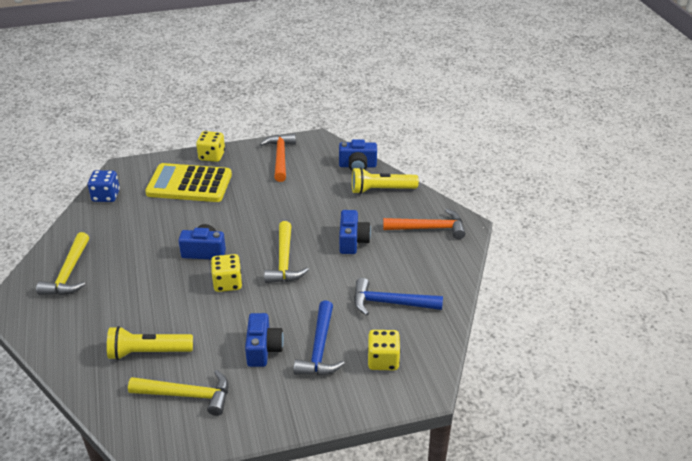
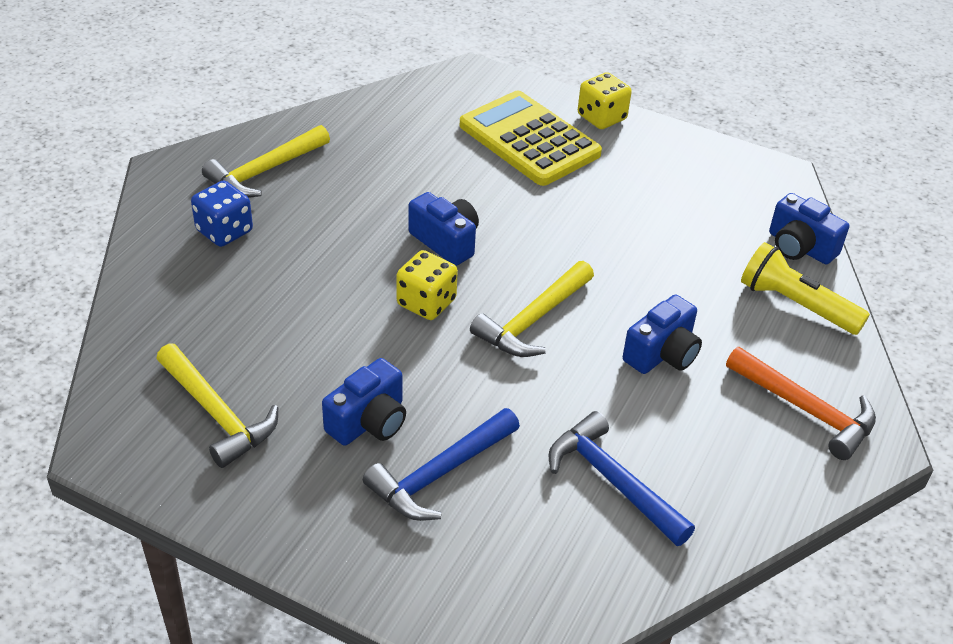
camera: 40 degrees right, 5 degrees up
blue dice [88,170,120,202] -> blue dice moved to [191,180,253,247]
yellow flashlight [107,326,193,360] -> none
orange hammer [260,134,296,182] -> none
yellow dice [368,330,401,370] -> none

